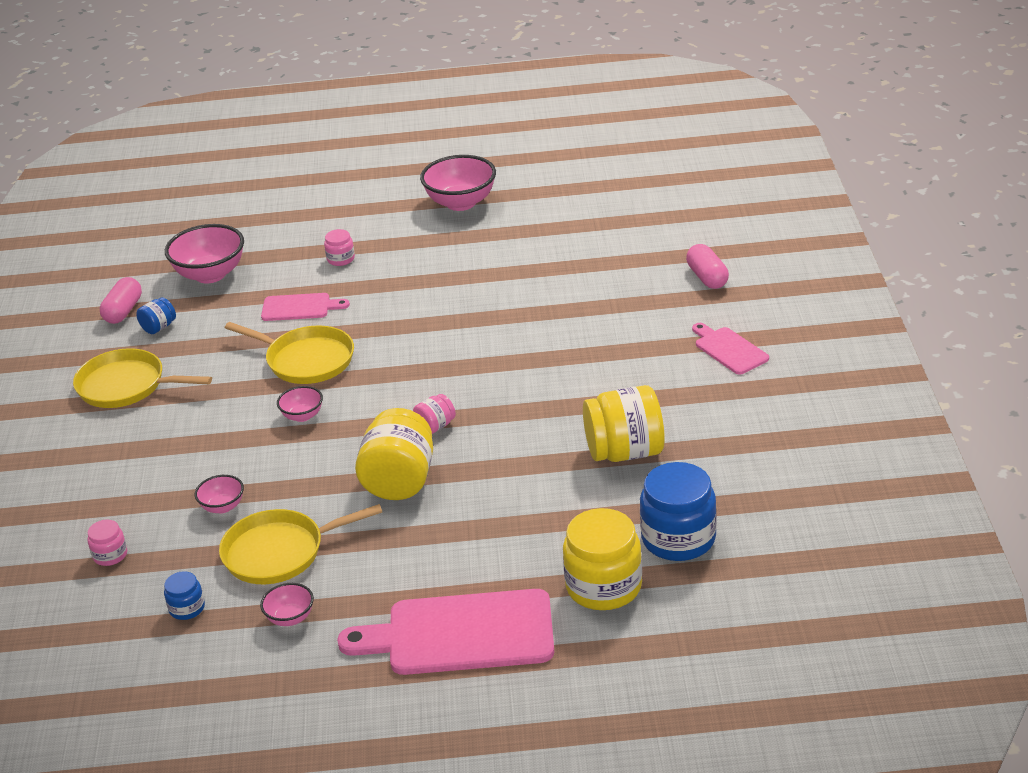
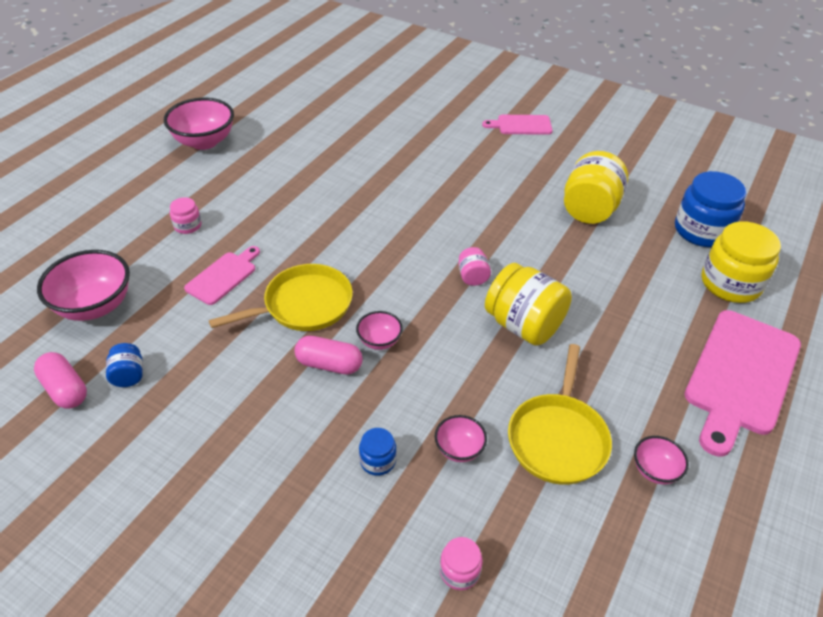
camera: 60 degrees left, 10 degrees up
yellow pan [73,348,212,408] -> none
blue jar [164,571,205,620] -> blue jar moved to [359,428,397,476]
pink capsule [686,244,729,289] -> pink capsule moved to [294,336,363,375]

